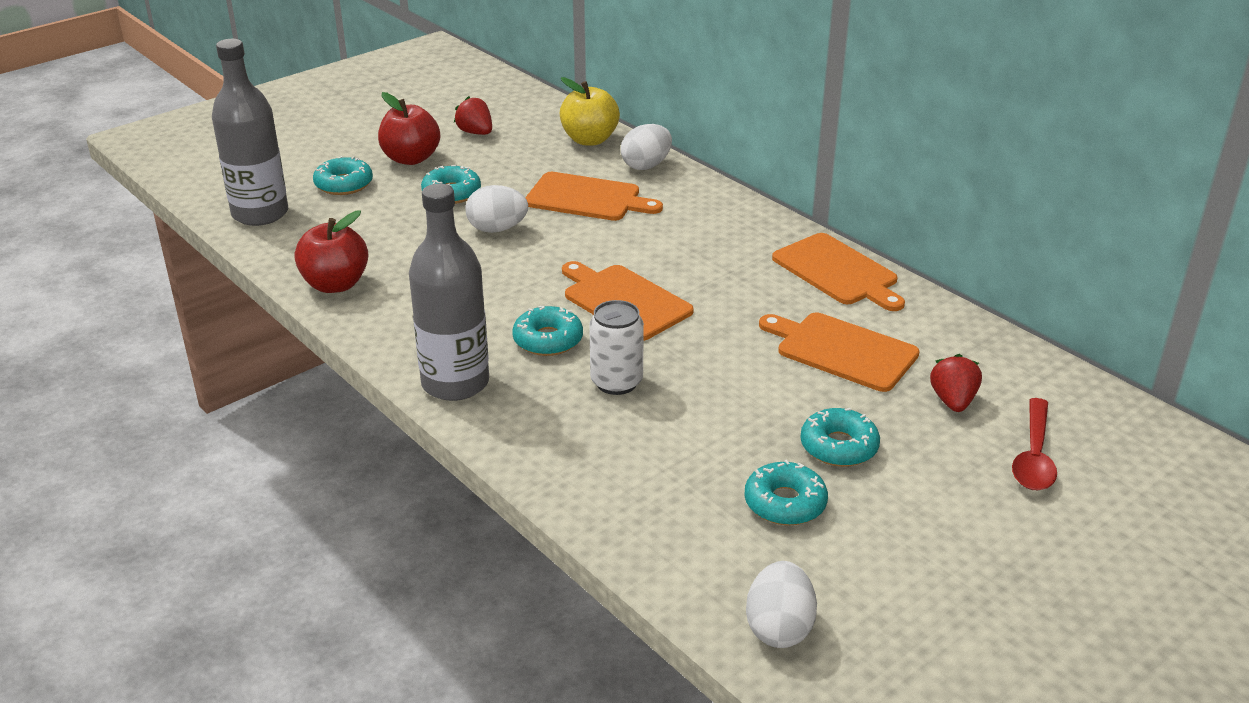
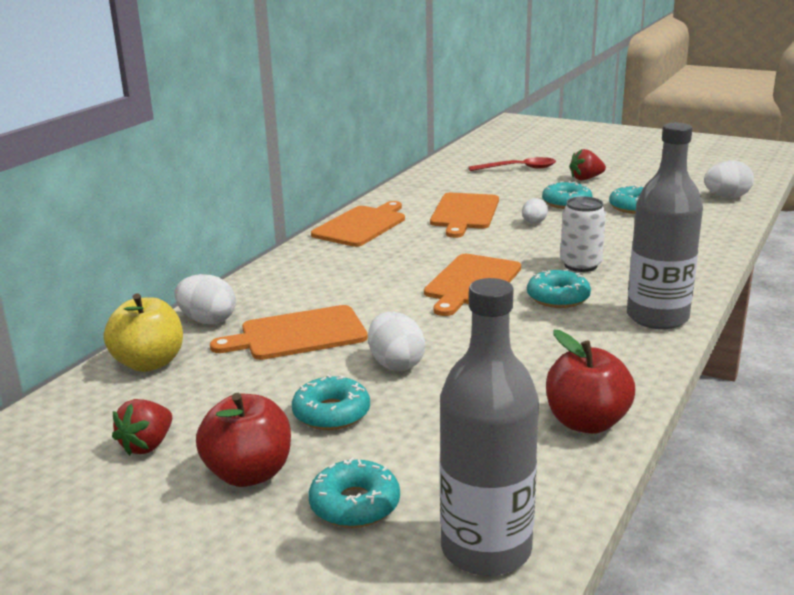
camera: 110 degrees left, 10 degrees down
orange cutting board [525,172,663,221] -> orange cutting board turned 105 degrees counterclockwise [210,305,368,360]
red strawberry [930,354,982,412] -> red strawberry moved to [569,149,606,180]
none -> white egg [522,198,548,224]

